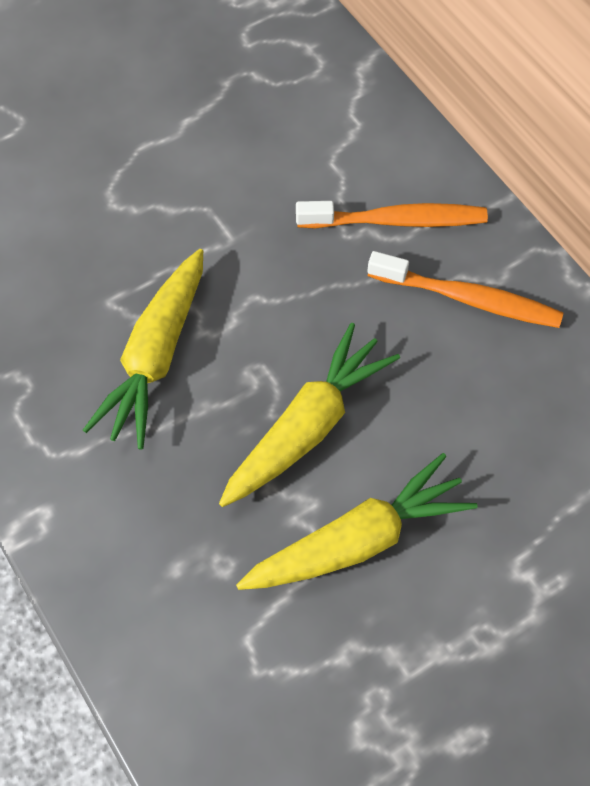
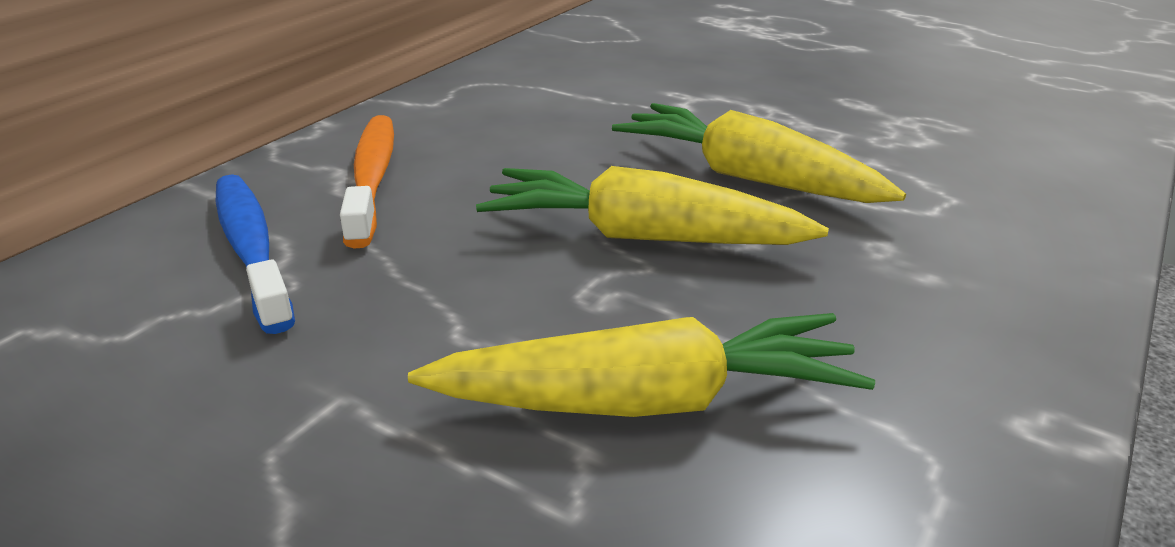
camera: 115 degrees left, 30 degrees down
orange toothbrush [296,201,488,229] -> blue toothbrush [216,174,295,334]

